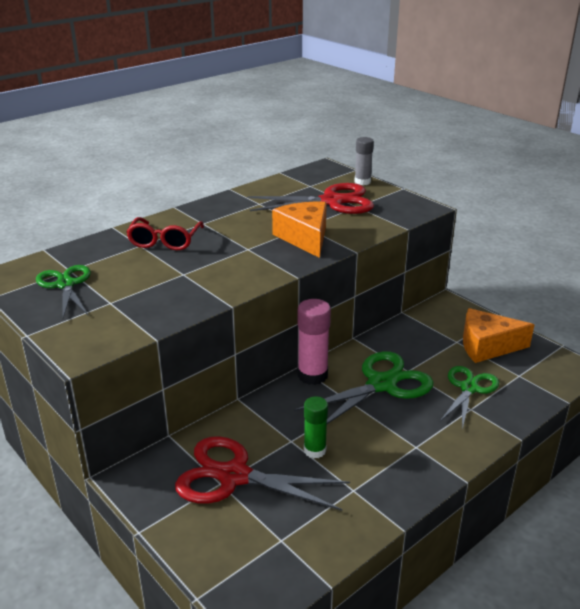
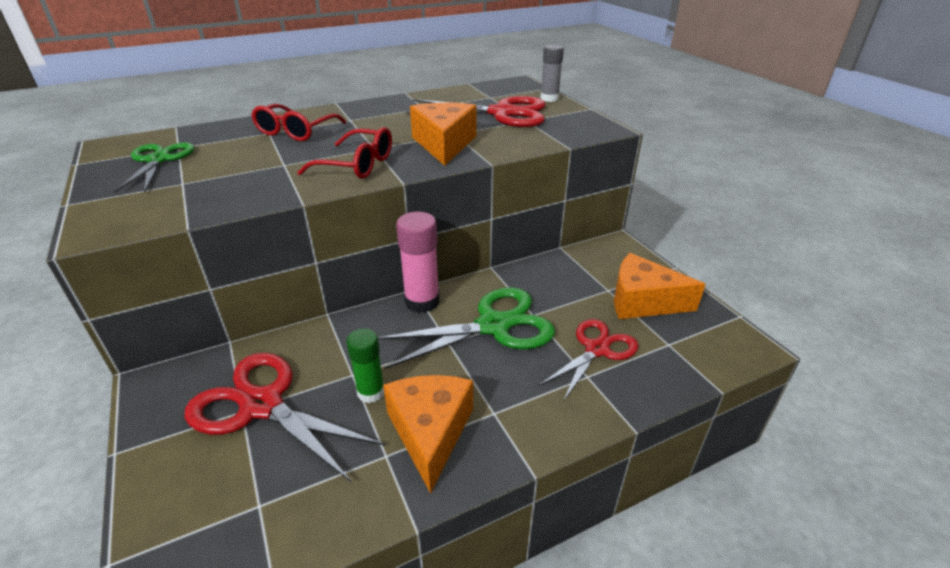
camera: 15 degrees right, 5 degrees up
green scissors [440,366,499,430] -> red scissors [539,319,638,402]
none -> red glasses [297,127,392,179]
none -> orange cheese [383,375,473,494]

